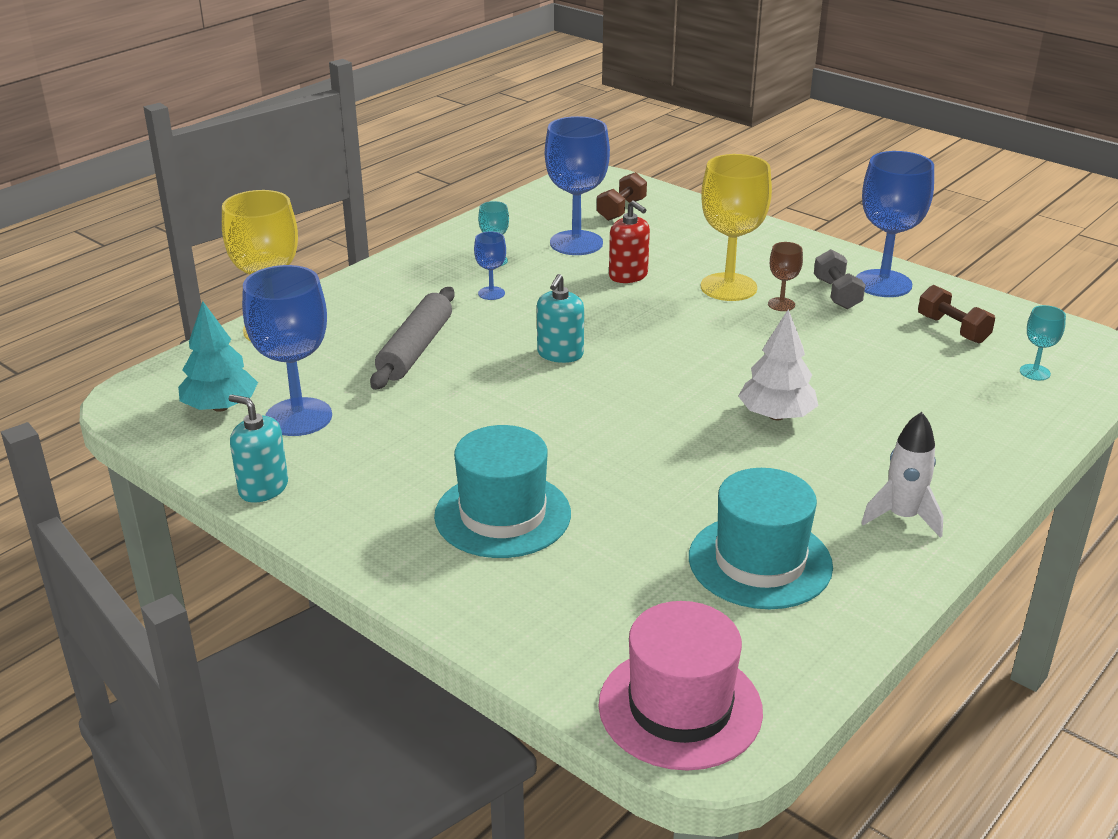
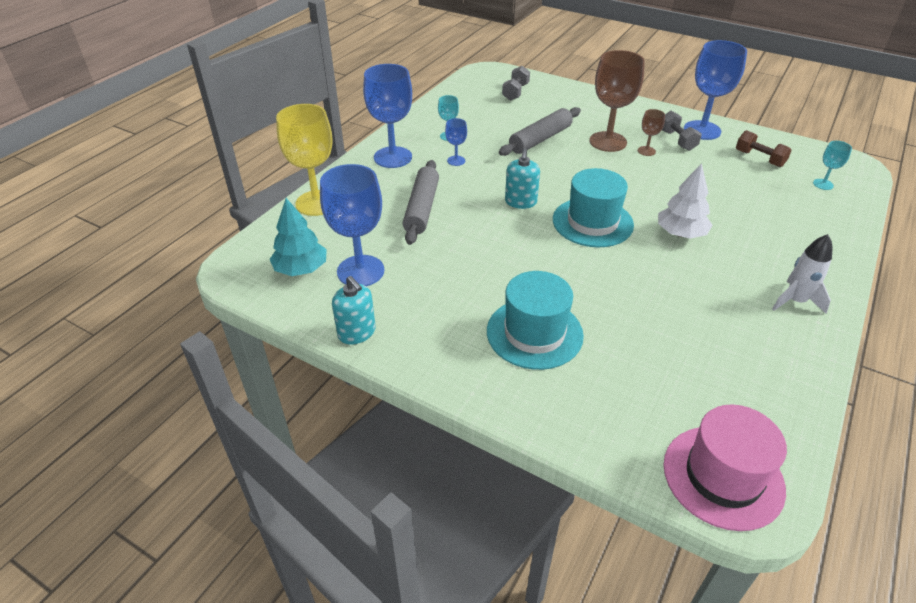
camera: 10 degrees left, 10 degrees up
turquoise soap dispenser [229,395,288,503] -> turquoise soap dispenser turned 150 degrees counterclockwise [332,276,376,345]
blue goblet [545,116,610,255] -> blue goblet moved to [363,64,412,168]
brown dumbbell [597,172,647,221] -> grey dumbbell [502,66,530,101]
red soap dispenser [609,200,650,283] -> grey rolling pin [499,107,581,156]
turquoise hat [689,468,833,609] -> turquoise hat moved to [553,168,634,247]
yellow goblet [701,154,772,301] -> brown goblet [589,50,645,152]

